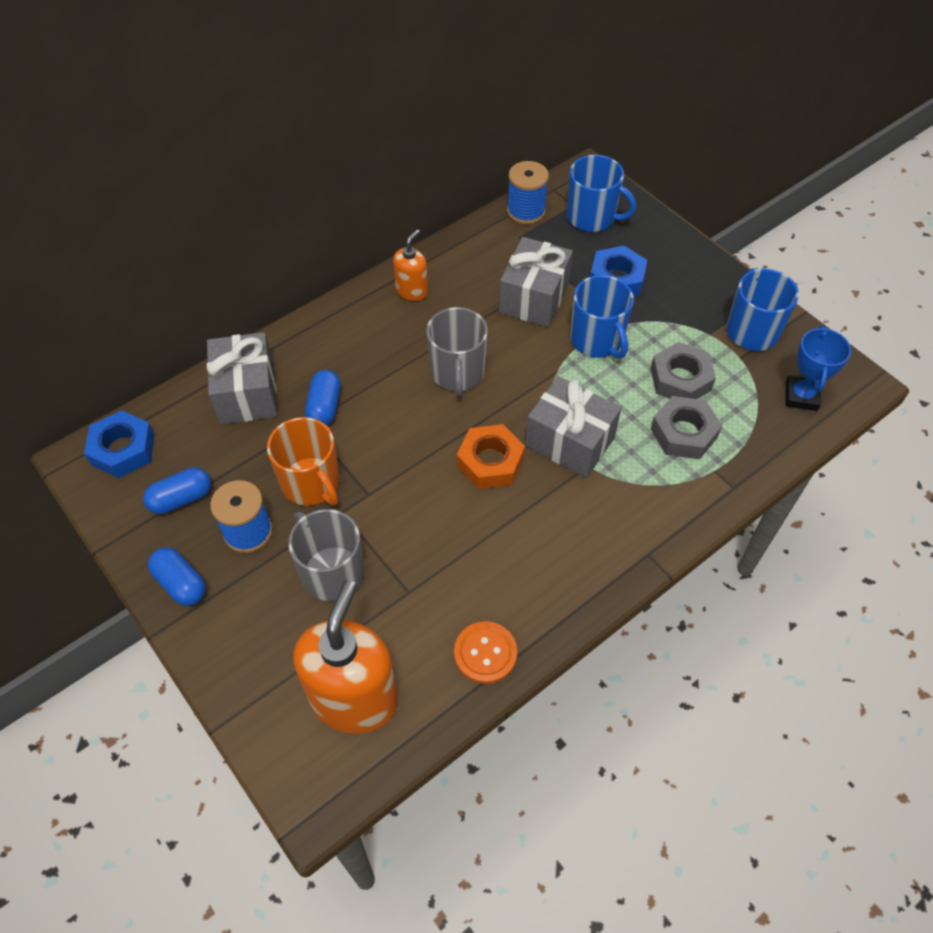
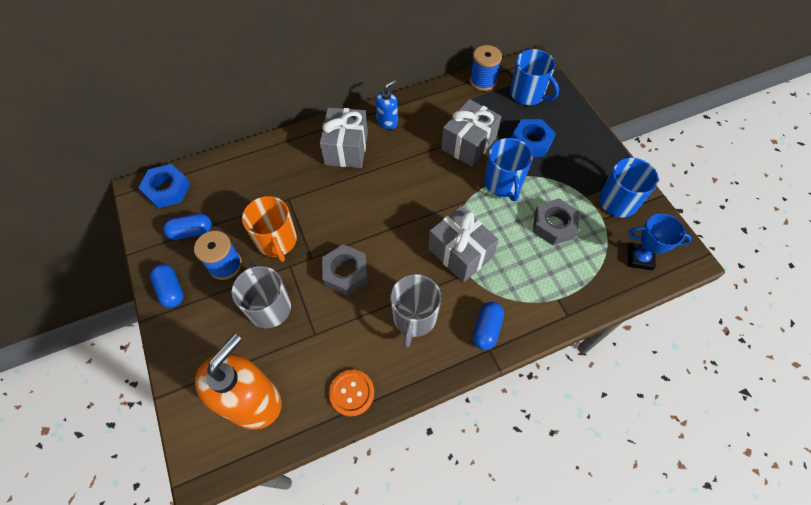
camera: 15 degrees right, 5 degrees up
grey gift [207,332,278,425] -> grey gift moved to [320,108,368,168]
blue capsule [305,370,341,426] -> blue capsule moved to [473,302,504,350]
orange soap dispenser [393,229,428,301] -> blue soap dispenser [375,79,398,129]
grey mug [426,307,488,396] -> grey mug moved to [390,274,441,348]
orange nut [457,424,525,489] -> none
grey nut [651,396,722,459] -> grey nut moved to [322,244,368,295]
blue trophy [786,326,851,411] -> blue trophy turned 75 degrees clockwise [628,213,692,270]

